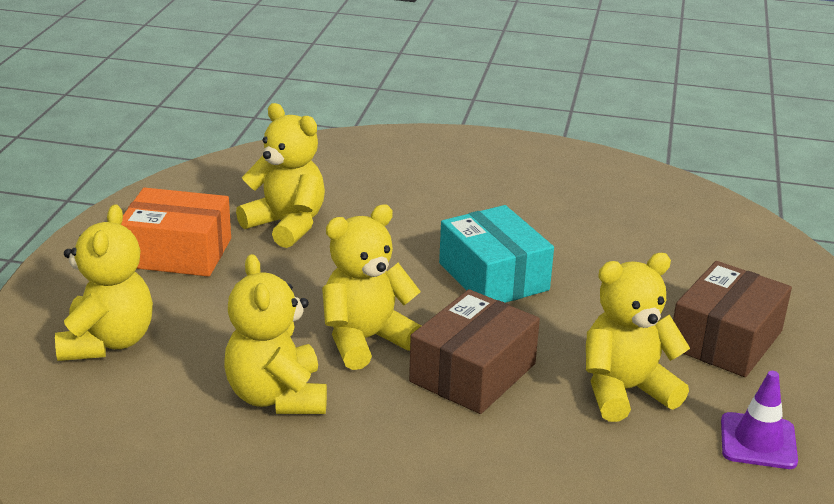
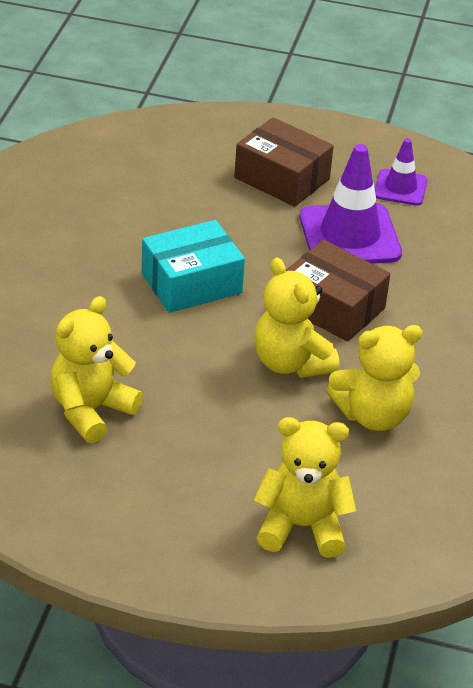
camera: 90 degrees left, 10 degrees up
orange box [121,188,231,277] -> none
yellow teddy bear [586,253,690,422] -> purple traffic cone [300,144,402,264]

